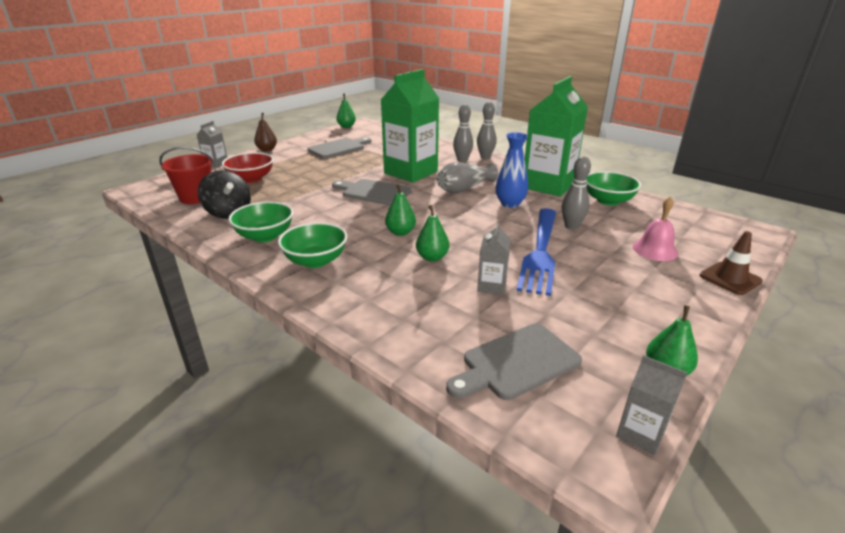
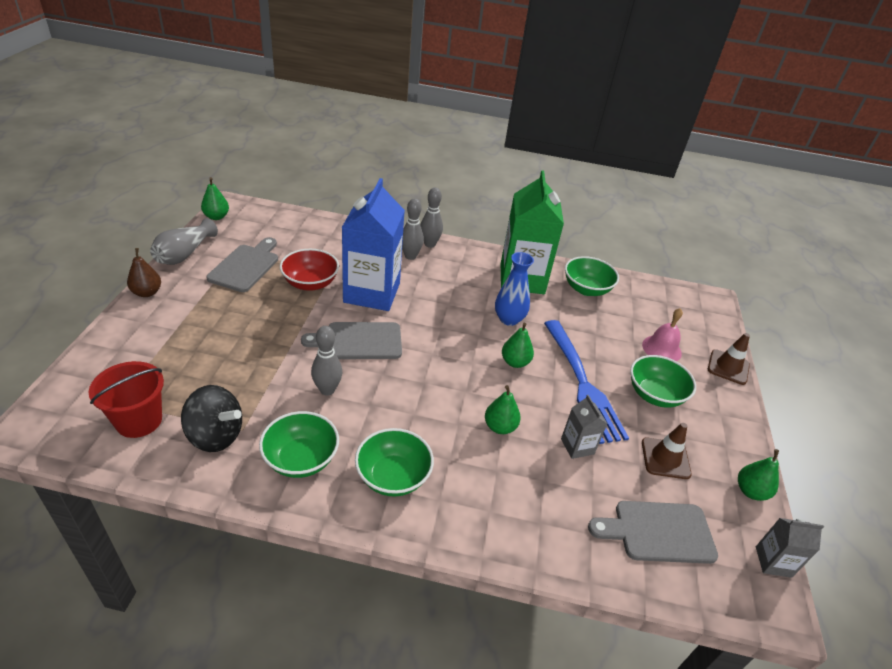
camera: 35 degrees left, 10 degrees up
grey carton [197,121,227,168] -> none
red bowl [222,152,274,183] -> red bowl moved to [280,249,339,291]
green carton [381,69,439,183] -> blue carton [342,178,405,311]
green pear [385,184,416,236] -> green pear moved to [502,323,534,368]
grey vase [437,162,498,193] -> grey vase moved to [150,218,218,265]
grey cutting board [446,323,582,400] -> grey cutting board turned 60 degrees clockwise [588,501,718,564]
grey bowling pin [562,157,591,230] -> grey bowling pin moved to [311,326,342,396]
none -> green bowl [630,355,696,408]
none -> brown traffic cone [642,423,692,479]

